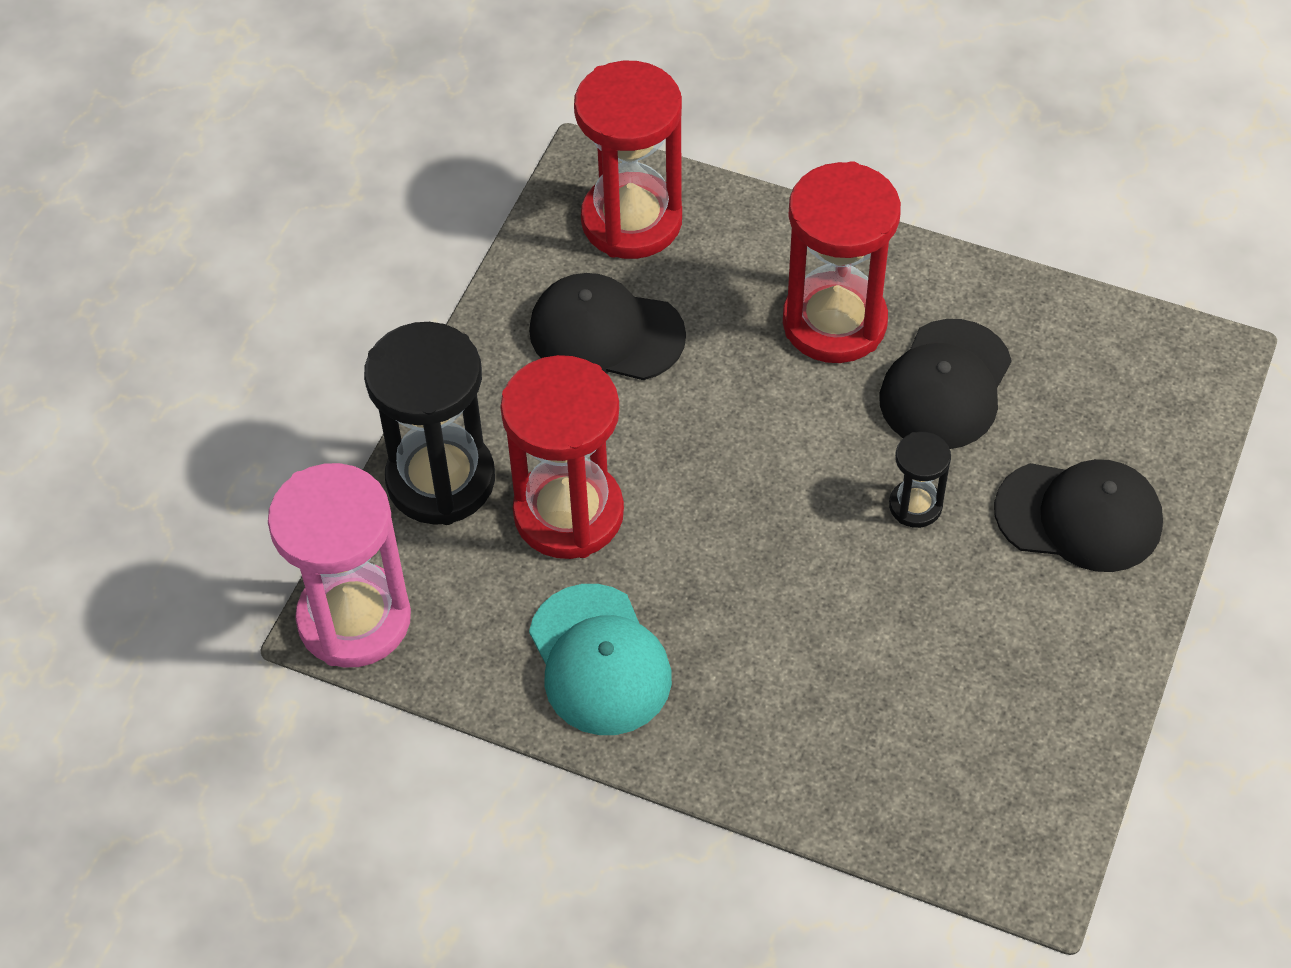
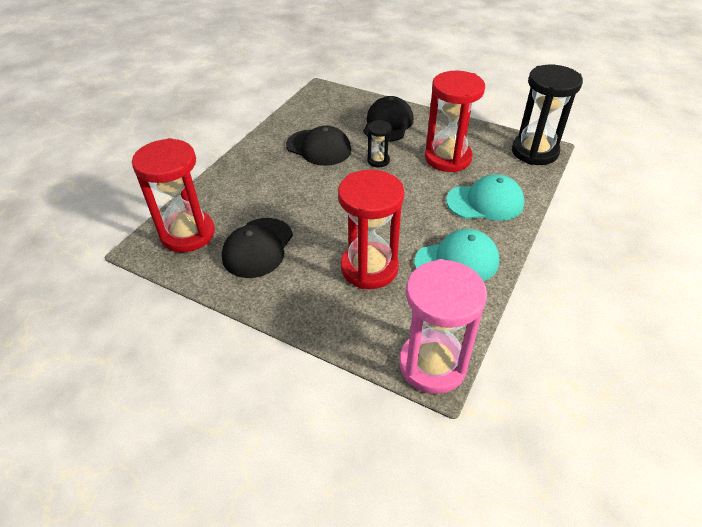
camera: 85 degrees left, 10 degrees down
black hourglass [364,322,495,525] -> black hourglass moved to [512,65,583,165]
red hourglass [783,161,901,363] -> red hourglass moved to [425,71,485,172]
none -> turquoise cap [446,174,525,221]

